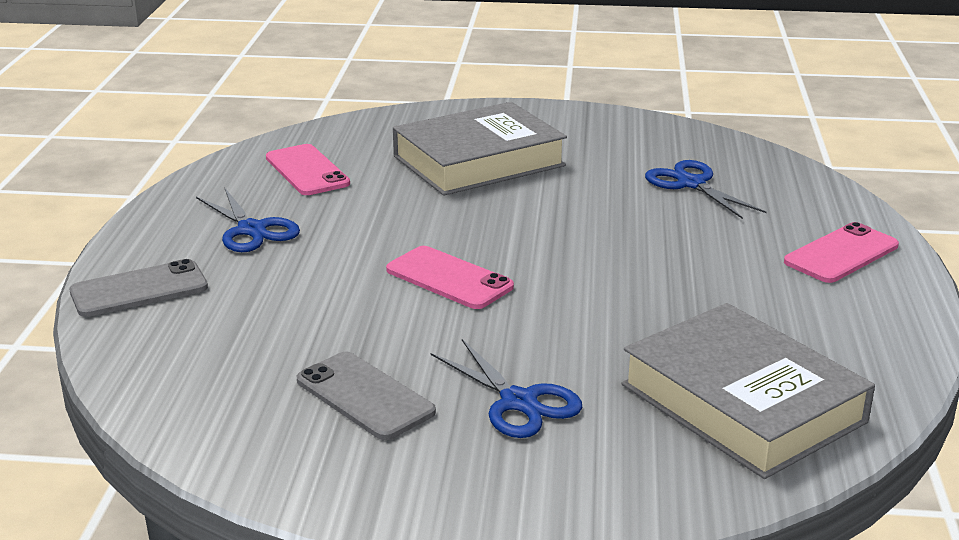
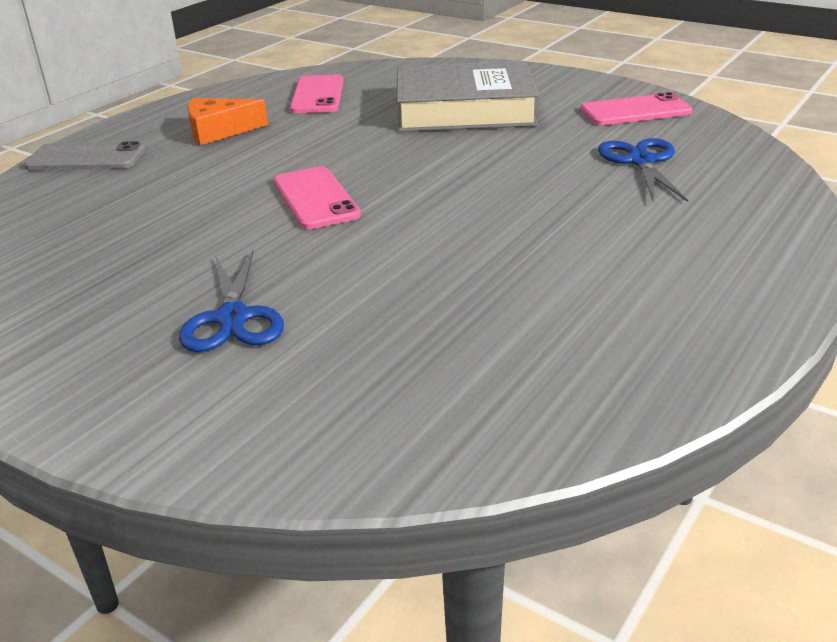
camera: 30 degrees right, 5 degrees up
blue scissors [196,188,300,252] -> orange cheese [187,98,268,145]
grey phone [297,352,436,440] -> none
grey book [621,303,875,479] -> none
pink phone [784,222,899,283] -> pink phone moved to [580,92,693,125]

